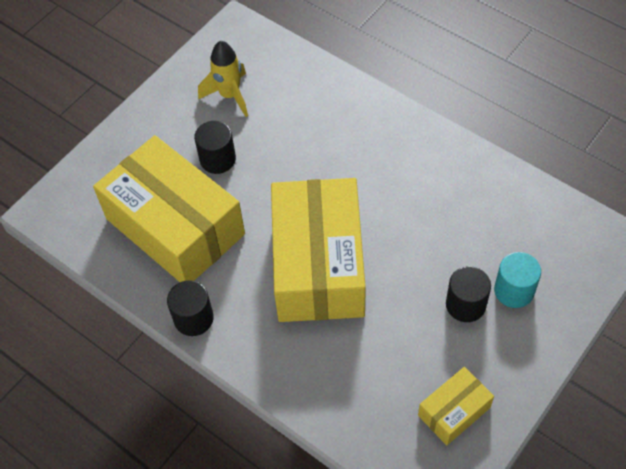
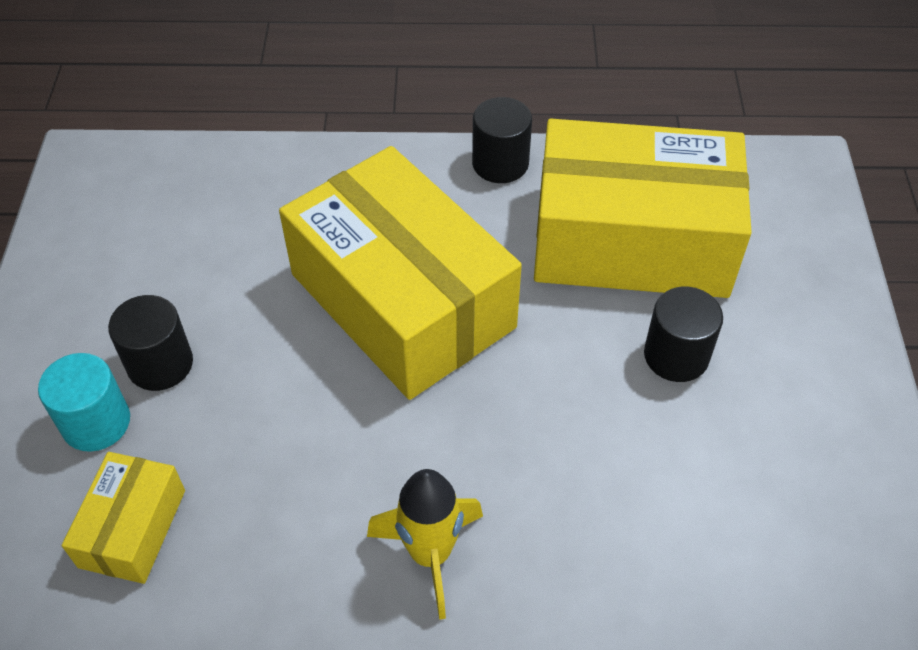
camera: 140 degrees right, 5 degrees down
yellow rocket [198,41,248,117] -> yellow rocket moved to [367,469,483,620]
yellow box [418,367,494,445] -> yellow box moved to [62,452,185,584]

